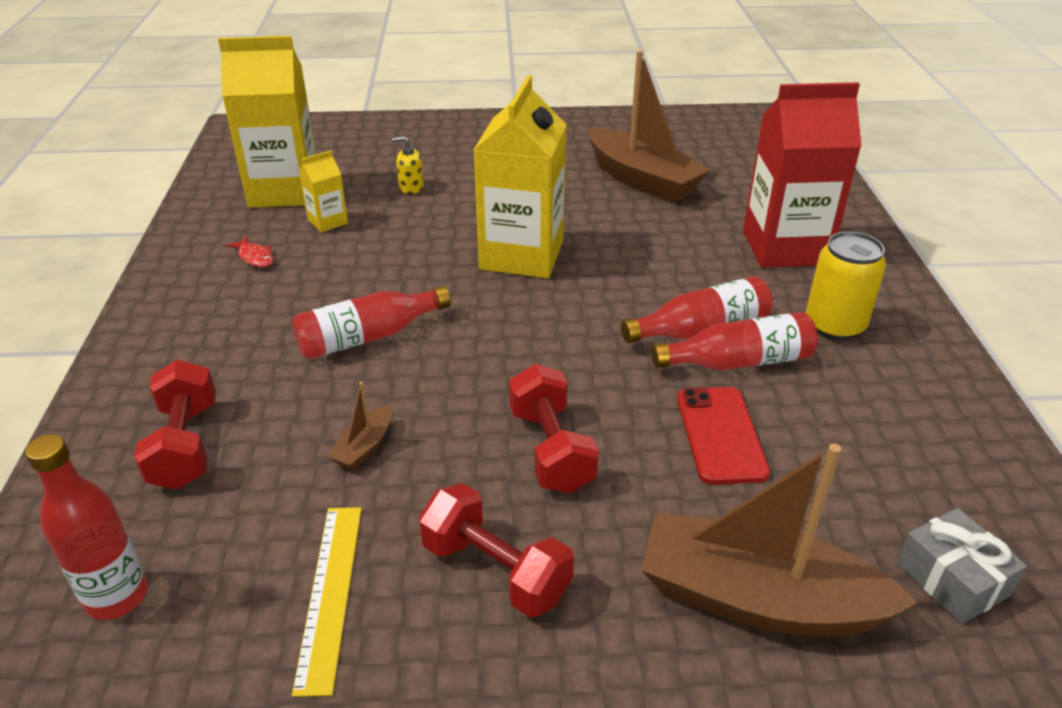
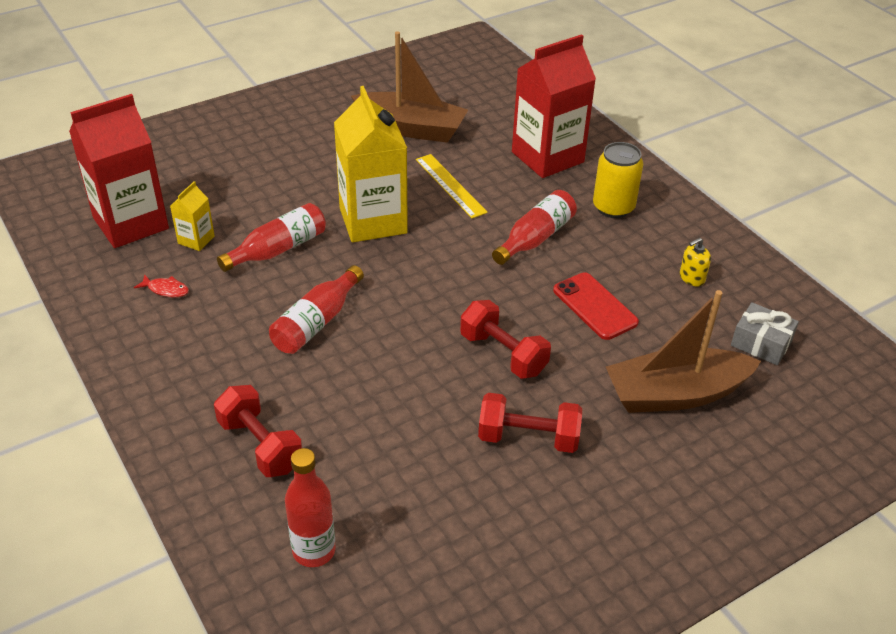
camera: 30 degrees left, 5 degrees up
yellow carton [218,36,316,208] -> red carton [69,94,169,248]
yellow ruler [292,507,362,697] -> yellow ruler moved to [416,154,488,218]
brown boat [327,382,391,470] -> none
yellow soap dispenser [392,136,424,194] -> yellow soap dispenser moved to [680,238,711,286]
red bottle [651,312,818,370] -> red bottle moved to [217,203,326,272]

